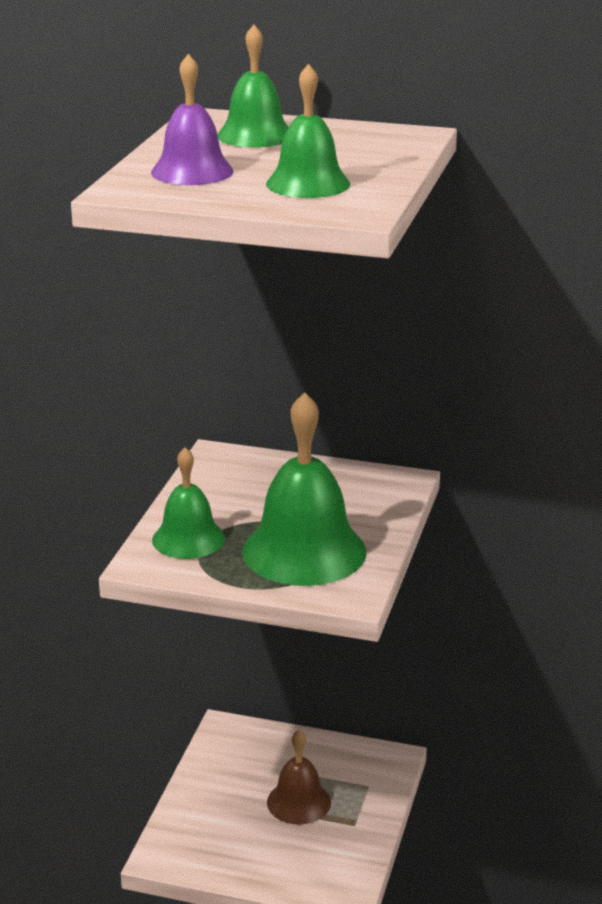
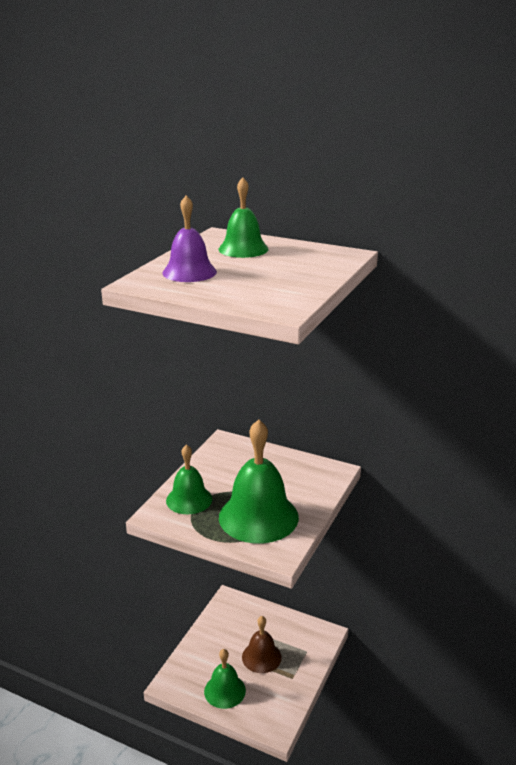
camera: 10 degrees right, 0 degrees up
green bell [266,64,350,198] -> green bell moved to [204,649,246,709]

